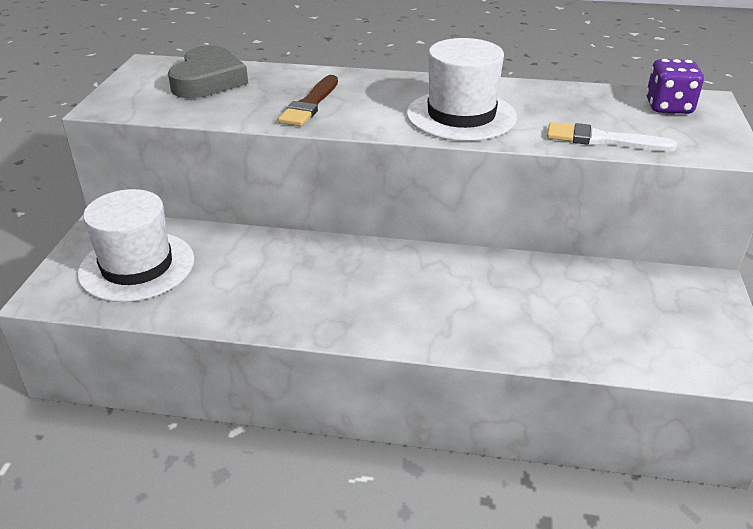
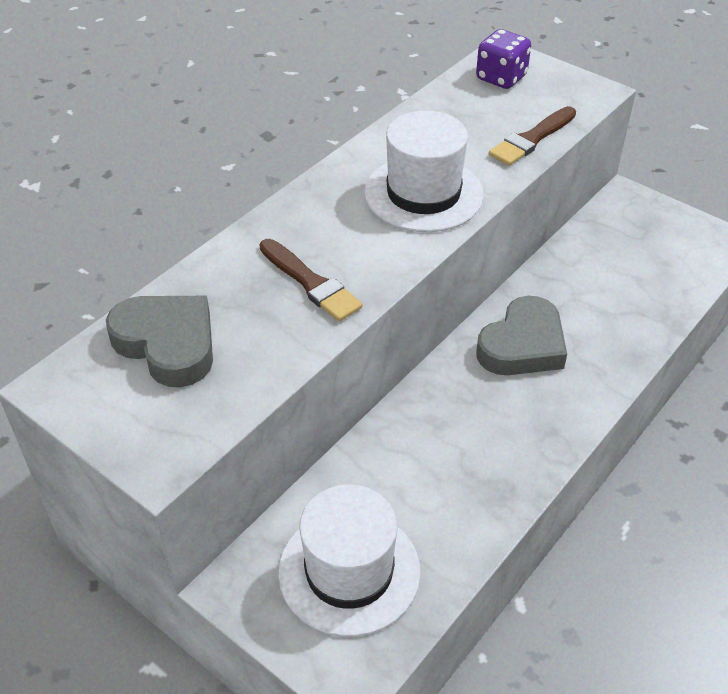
camera: 60 degrees left, 10 degrees up
white brush [547,122,677,151] -> brown brush [489,106,576,166]
none -> grey heart [476,296,567,375]

